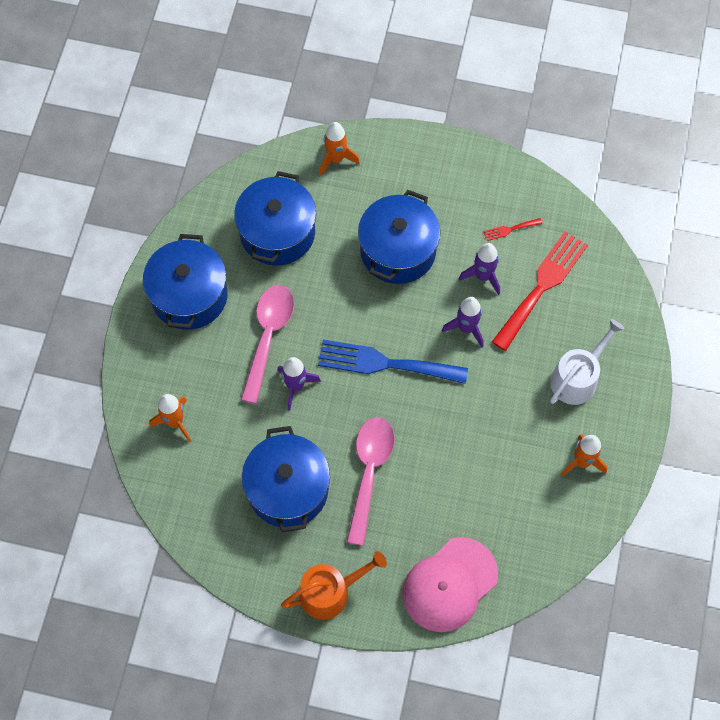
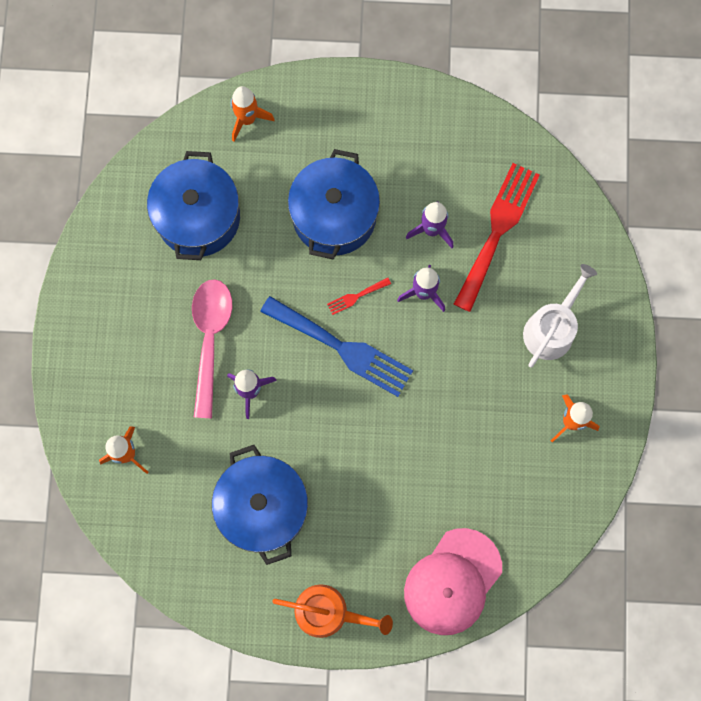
camera: 10 degrees left, 10 degrees up
blue pot [143,234,228,330] -> none
orange watering can [281,551,387,620] -> orange watering can turned 45 degrees clockwise [272,584,393,638]
blue fork [318,339,468,384] -> blue fork turned 150 degrees counterclockwise [260,296,413,397]
pink spoon [347,417,395,546] -> none
red fork [483,218,542,241] -> red fork moved to [327,277,391,315]

